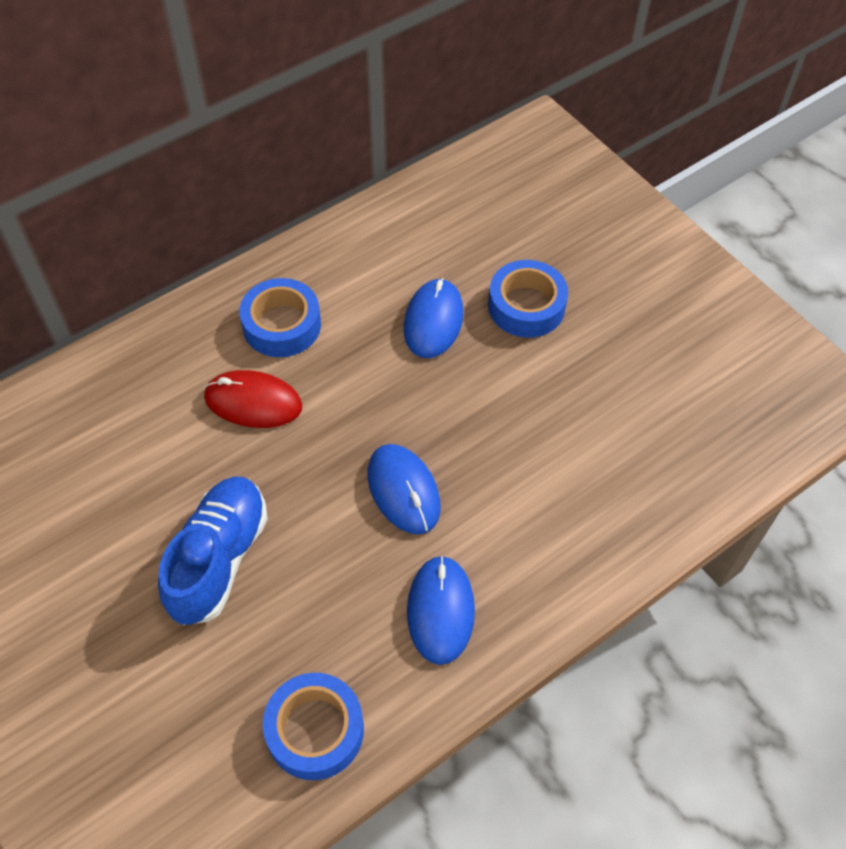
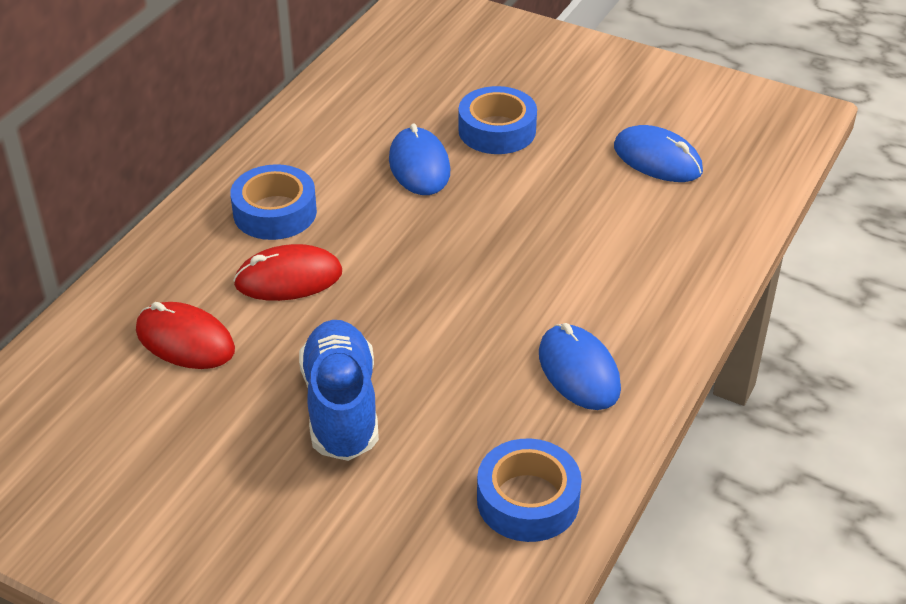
camera: 25 degrees left, 15 degrees down
blue mouse [367,444,441,535] -> blue mouse moved to [614,125,703,182]
none -> red mouse [136,302,235,369]

